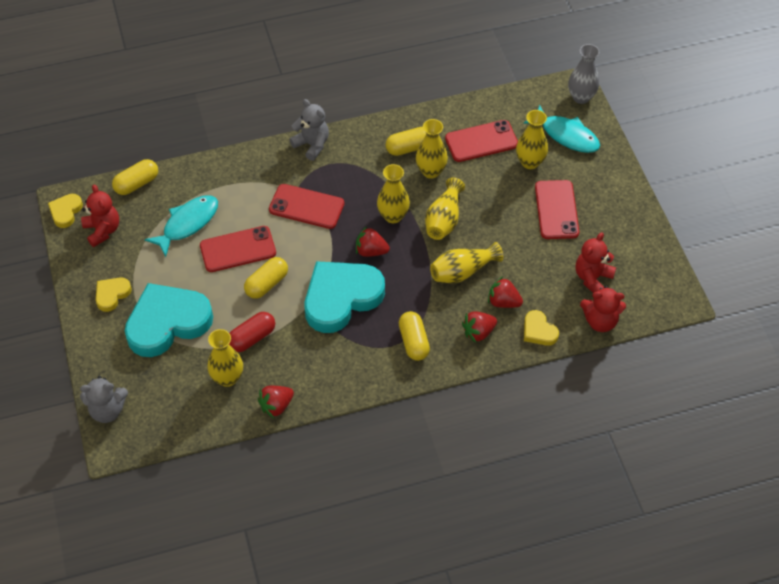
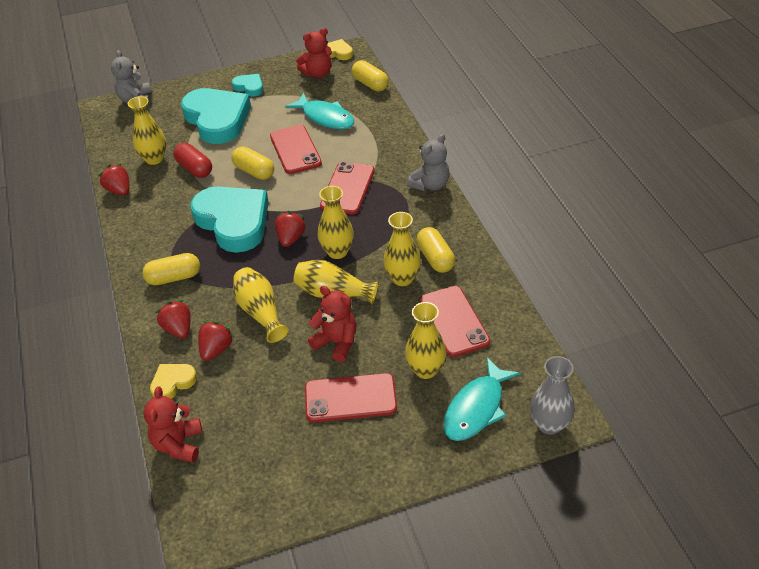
camera: 90 degrees right, 10 degrees down
yellow heart [96,277,132,312] -> turquoise heart [232,74,263,97]
red teddy bear [576,232,616,293] -> red teddy bear moved to [308,286,357,362]

